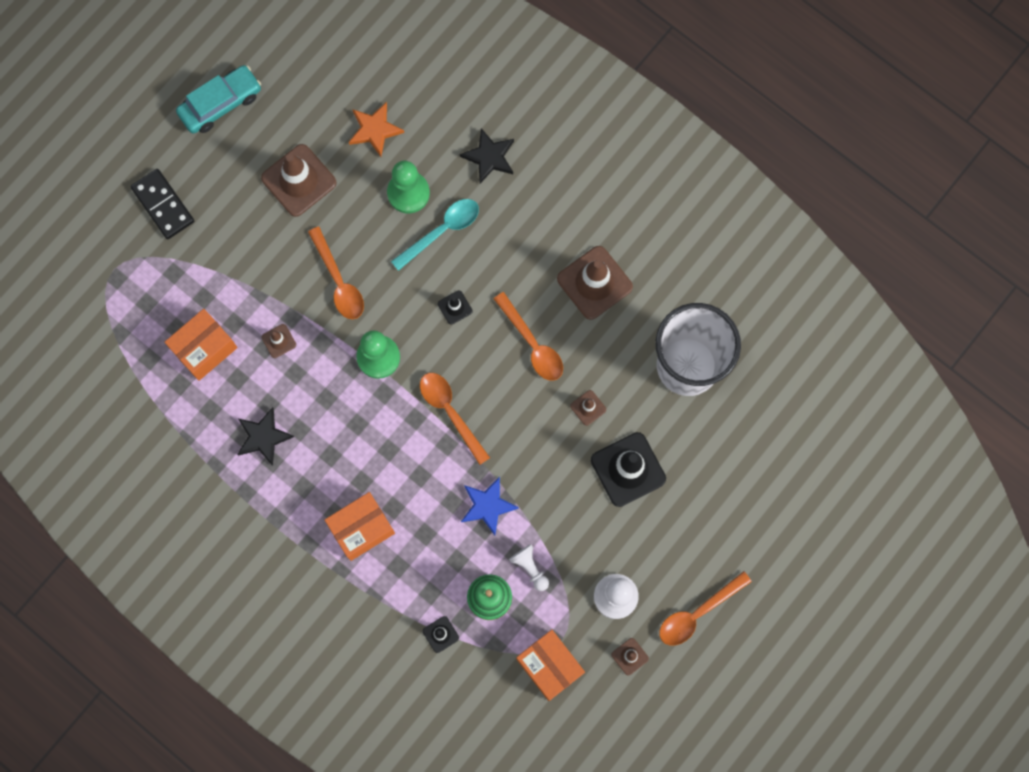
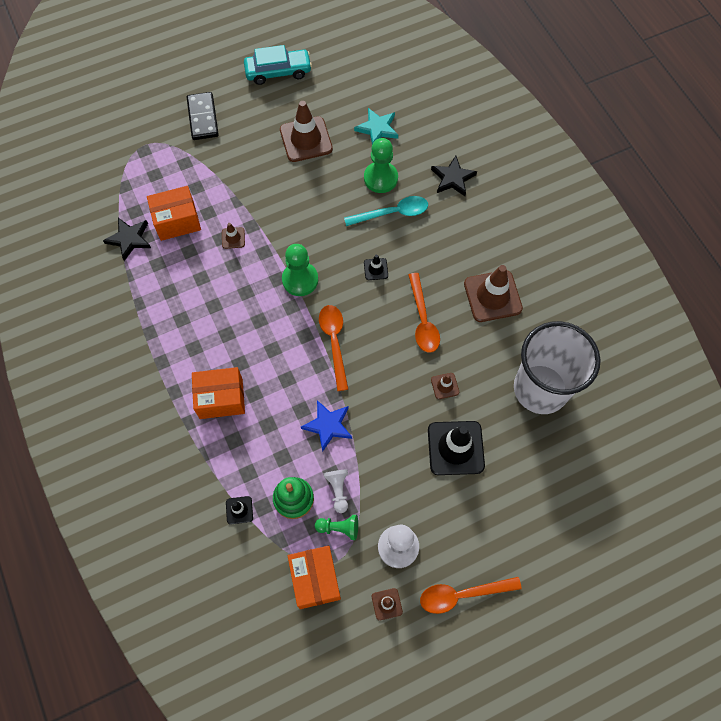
camera: 25 degrees right, 10 degrees down
black star [237,407,294,466] -> black star moved to [103,218,151,261]
orange spoon [308,227,364,319] -> none
orange star [349,102,404,157] -> turquoise star [354,108,398,145]
none -> green pawn [315,515,358,540]

